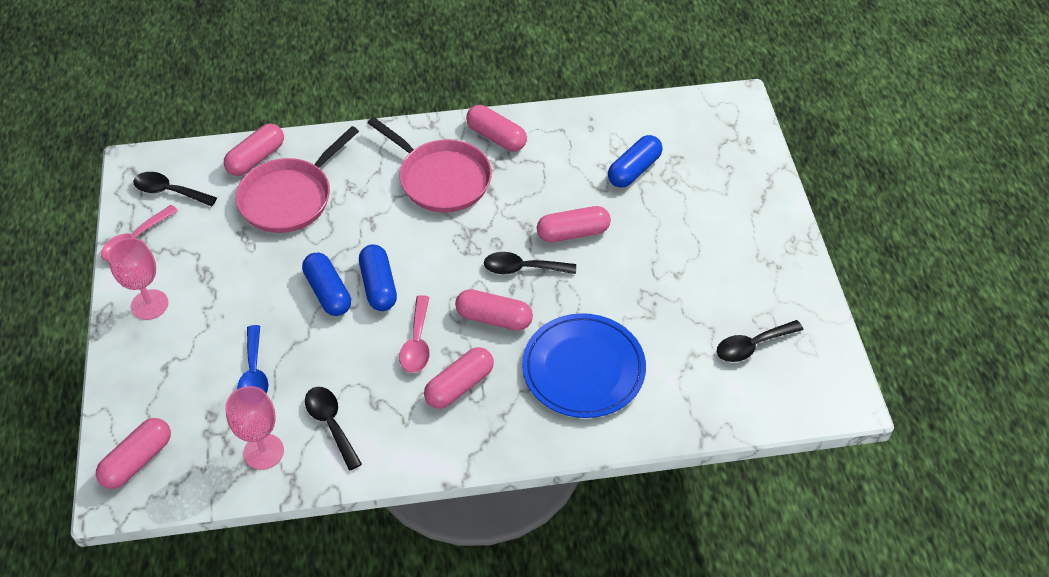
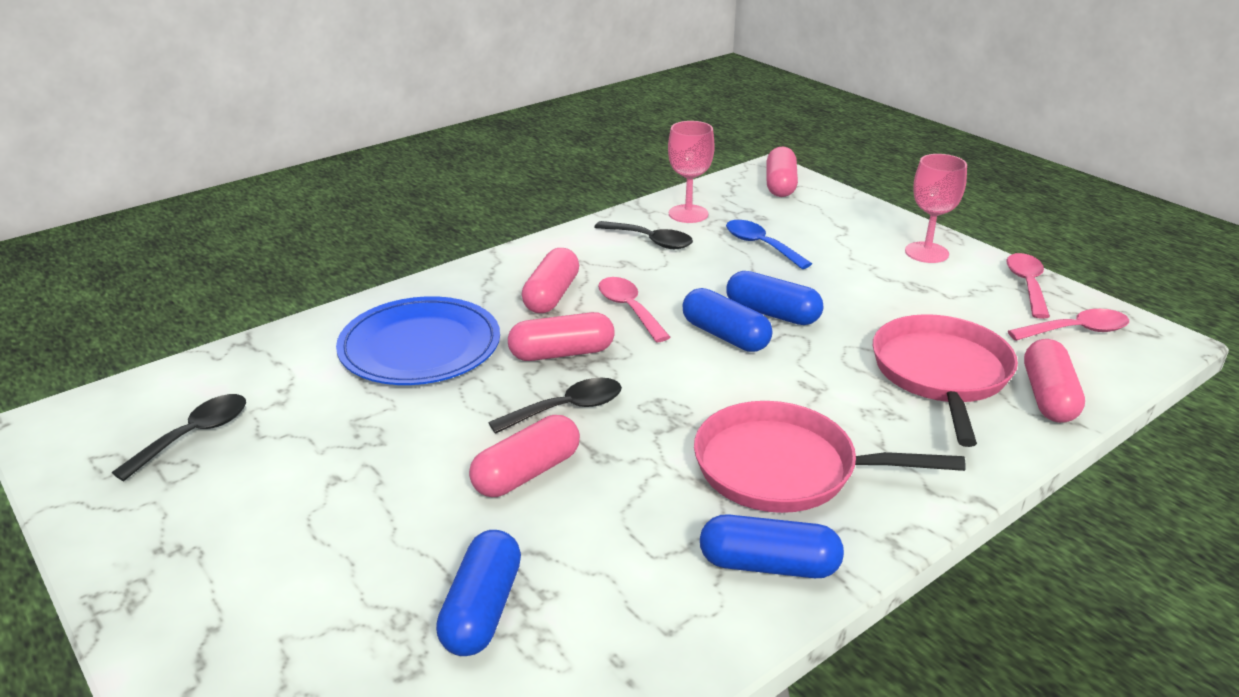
camera: 150 degrees right, 20 degrees down
black spoon [133,172,217,206] -> pink spoon [1008,309,1129,341]
pink capsule [466,105,527,151] -> blue capsule [700,514,844,578]

